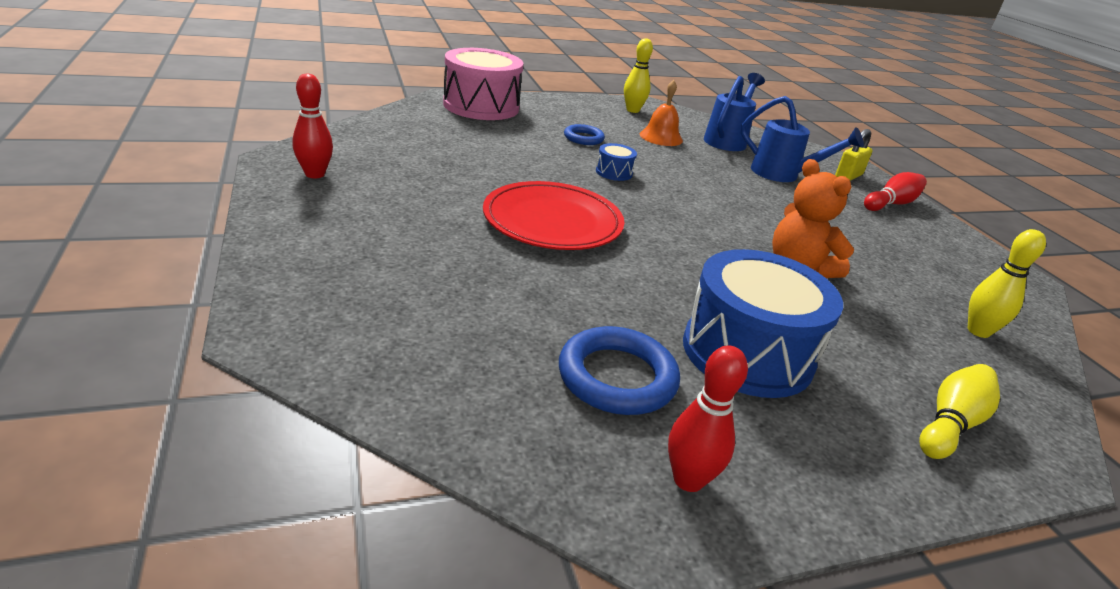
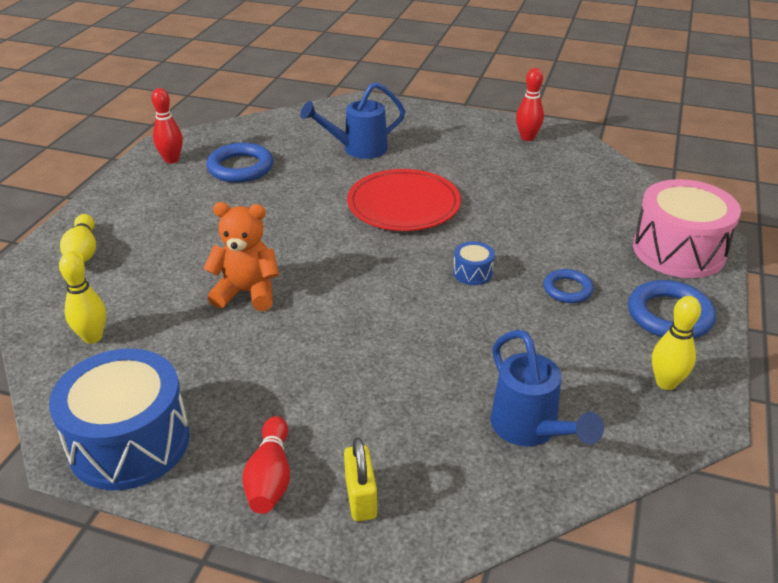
camera: 130 degrees right, 5 degrees up
orange bell [640,80,683,146] -> none
blue drum [683,249,843,398] -> blue drum moved to [49,349,190,490]
blue watering can [741,96,864,182] -> blue watering can moved to [300,82,405,159]
none -> blue ring [628,280,716,339]

